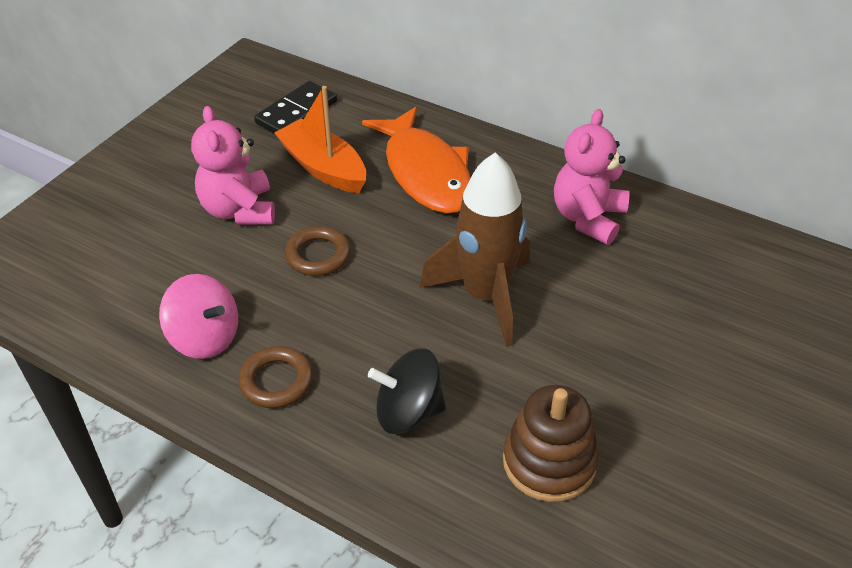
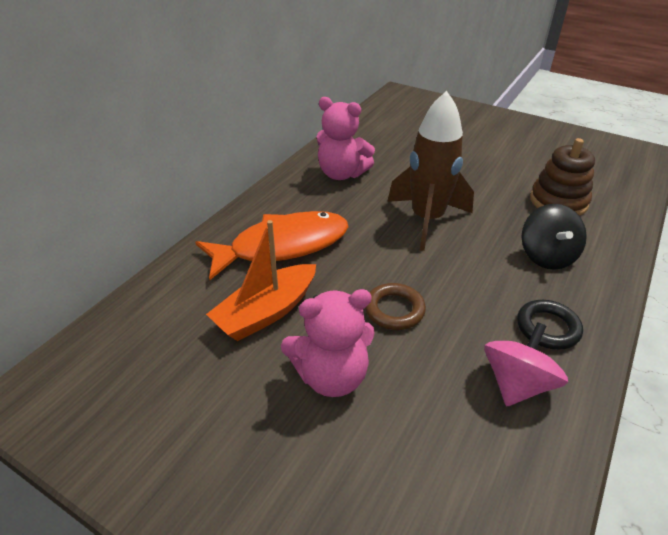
camera: 90 degrees left, 5 degrees down
brown ring [238,346,313,408] -> black ring [517,300,583,350]
black domino [254,81,337,134] -> none

